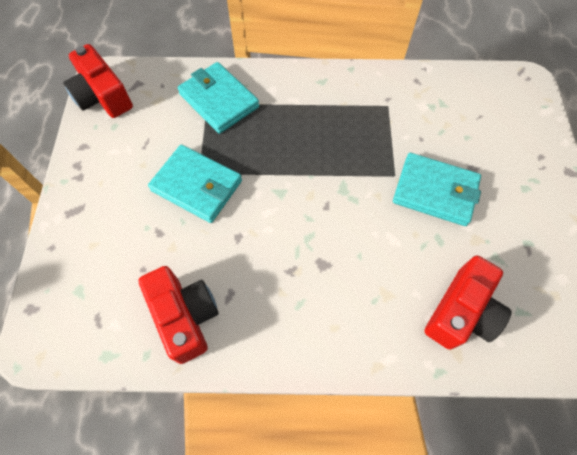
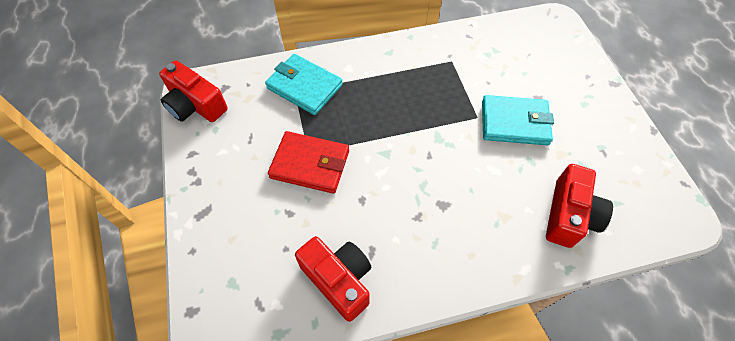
camera: 15 degrees left, 5 degrees down
turquoise wallet [148,145,242,223] -> red wallet [268,131,349,194]

